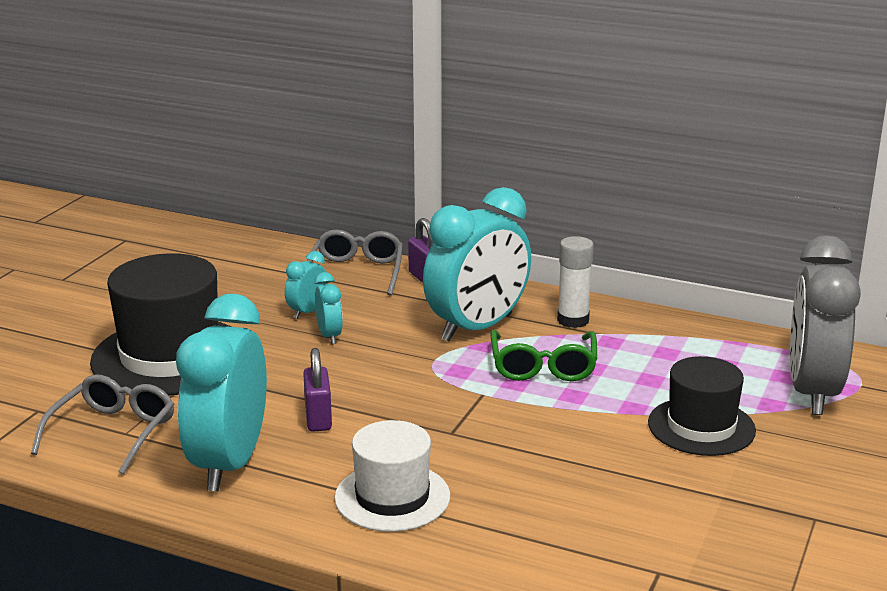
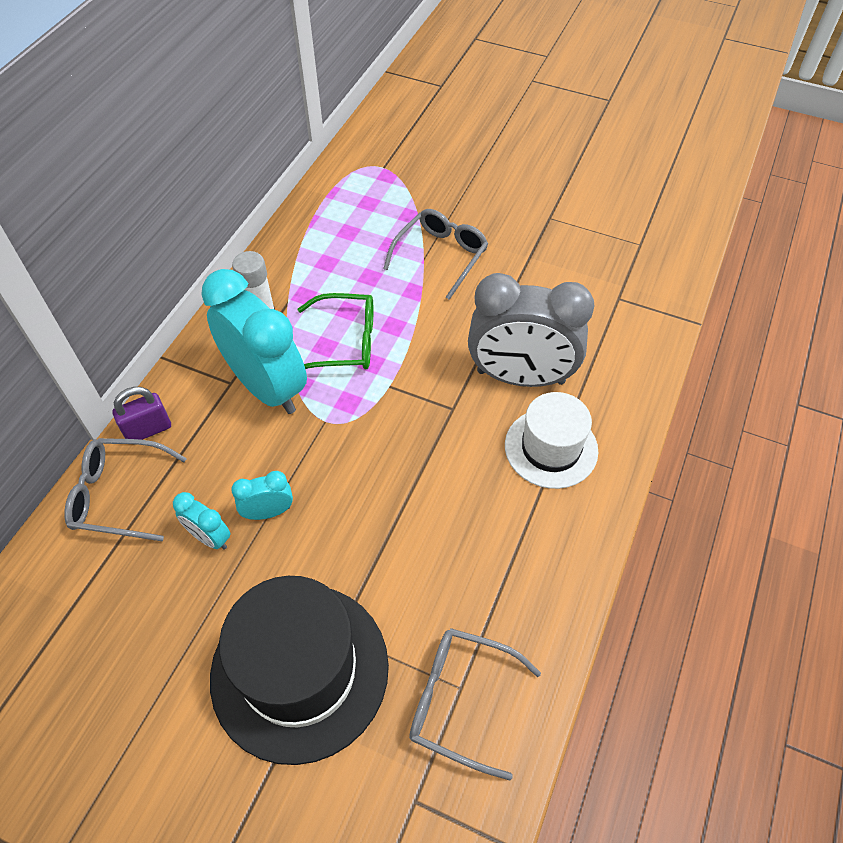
camera: 90 degrees left, 30 degrees up
turquoise clock [176,294,267,491] -> none
purple padlock [303,348,332,432] -> none
black hat [648,356,756,456] -> grey glasses [383,209,488,300]
grey clock [790,236,861,415] -> grey clock moved to [468,273,595,387]

